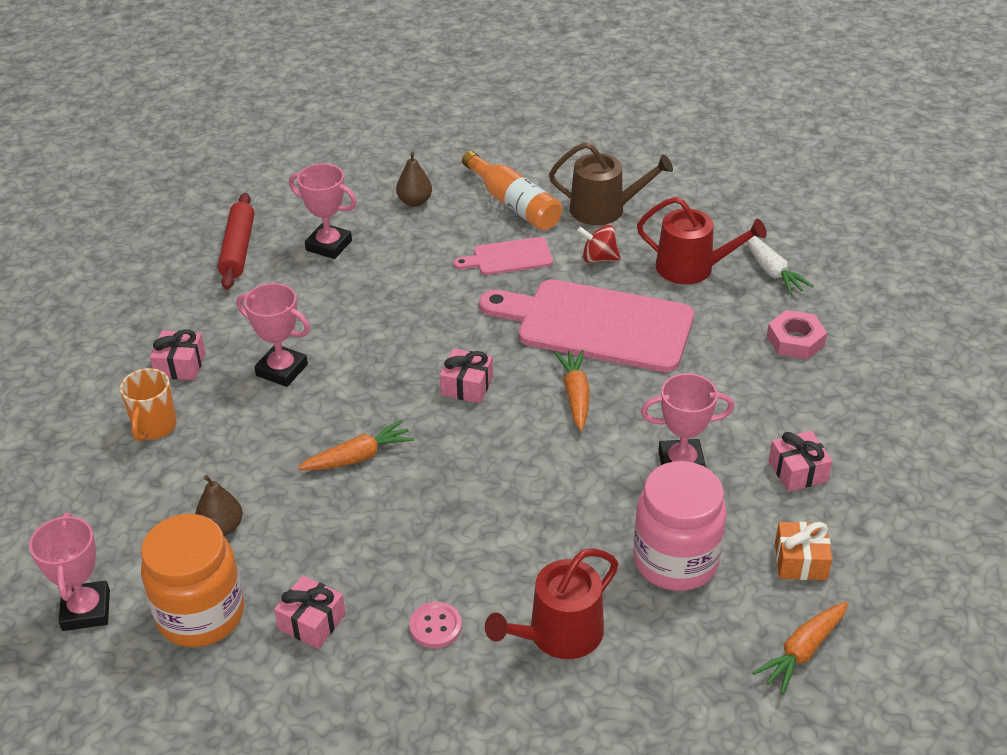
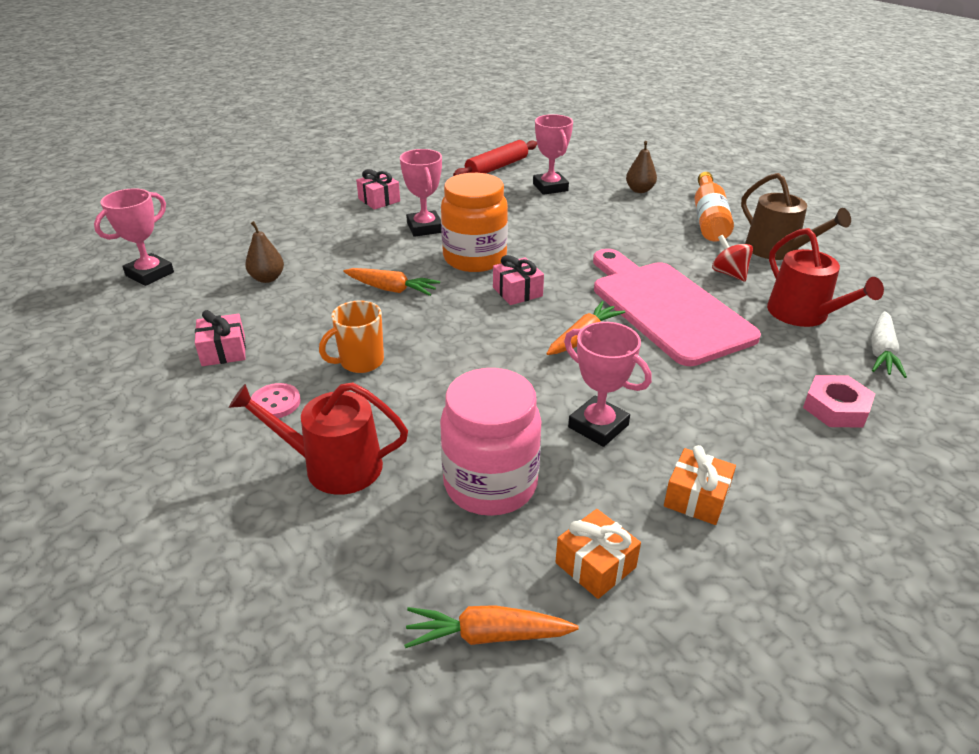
camera: 45 degrees right, 5 degrees down
orange mug [120,368,177,442] -> orange mug moved to [319,301,384,373]
orange jar [141,514,244,647] -> orange jar moved to [441,173,508,272]
pink cutting board [454,237,553,275] -> none
pink gift [769,431,832,492] -> orange gift [664,445,736,525]

